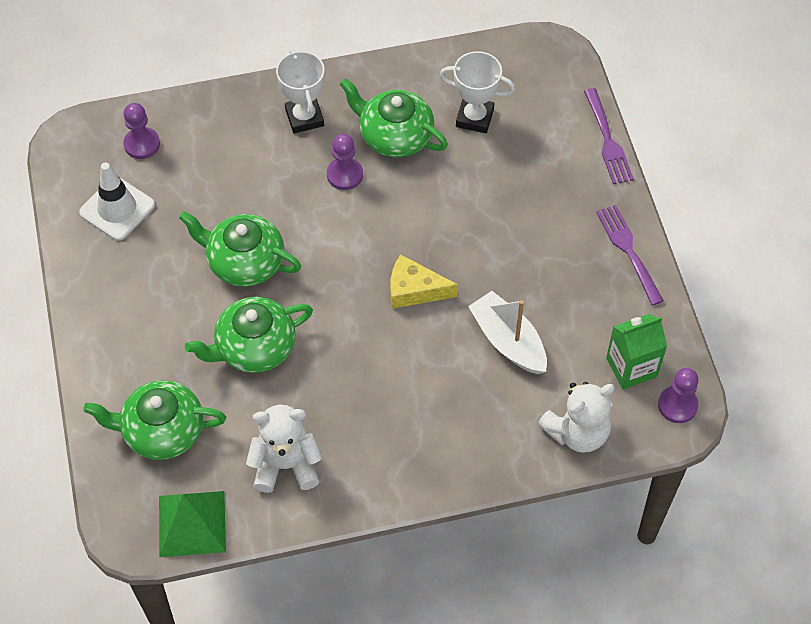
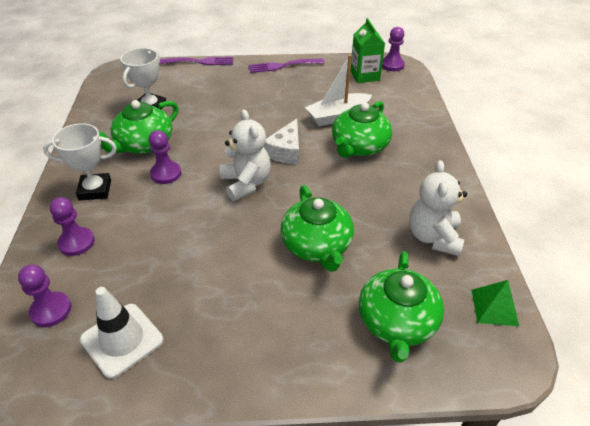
camera: 80 degrees left, 15 degrees down
green pyramid [159,491,226,557] -> green pyramid [472,280,519,326], size x0.65
green teapot [179,211,301,287] -> green teapot moved to [332,101,392,158]
yellow cheese [390,254,458,309] -> white cheese [264,119,299,164]
white teddy bear [537,382,615,453] -> white teddy bear moved to [220,109,271,201]
none -> purple pawn [50,197,95,256]

